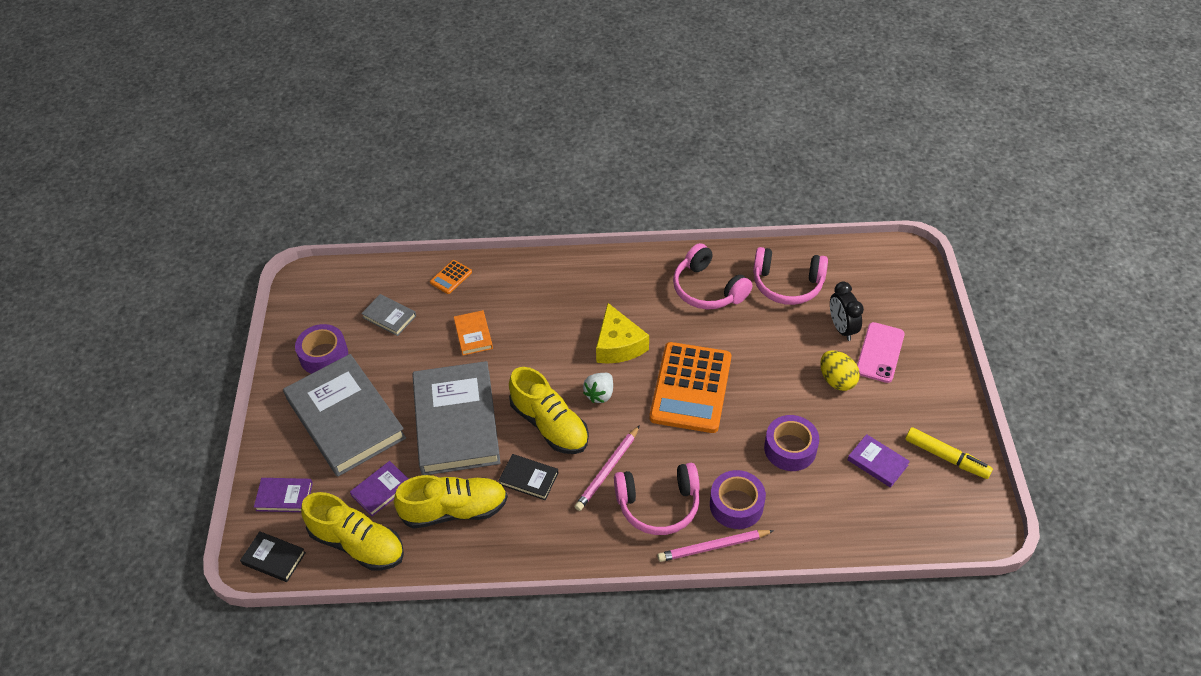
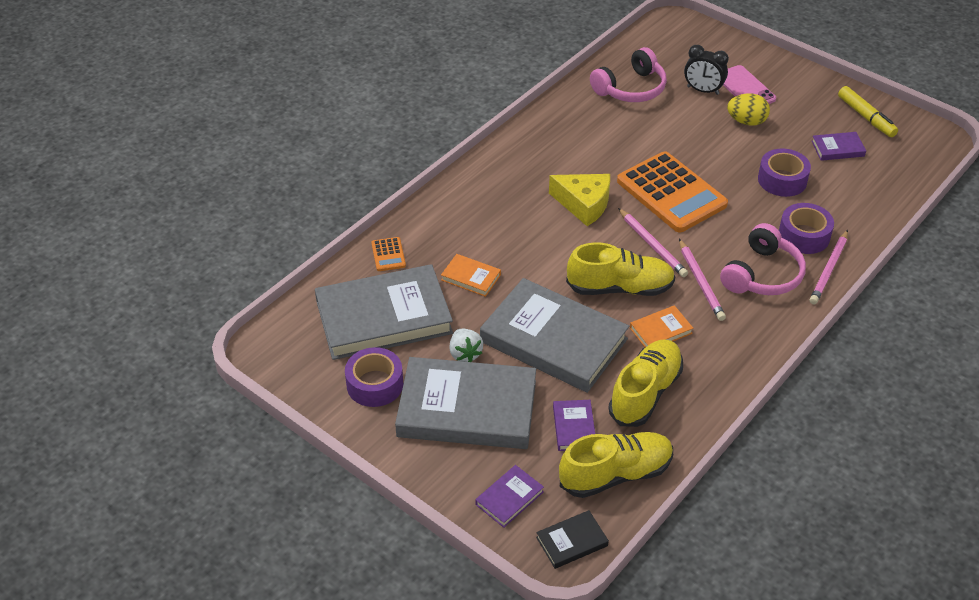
camera: 50 degrees left, 5 degrees down
grey book [361,294,416,336] -> grey book [315,264,453,360], size x2.35
black book [499,454,558,500] -> orange book [630,305,693,347]
white strawberry [583,373,613,403] -> white strawberry moved to [450,329,483,362]
pink headphones [673,243,753,309] -> none
yellow marker [905,427,993,479] -> yellow marker turned 75 degrees clockwise [838,86,898,137]
none -> pink pencil [618,208,688,277]

